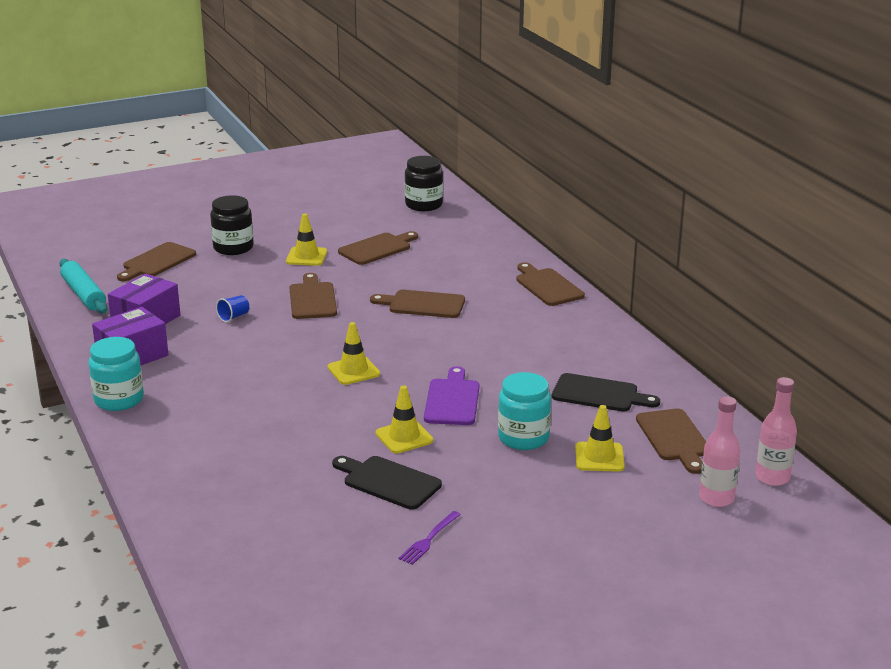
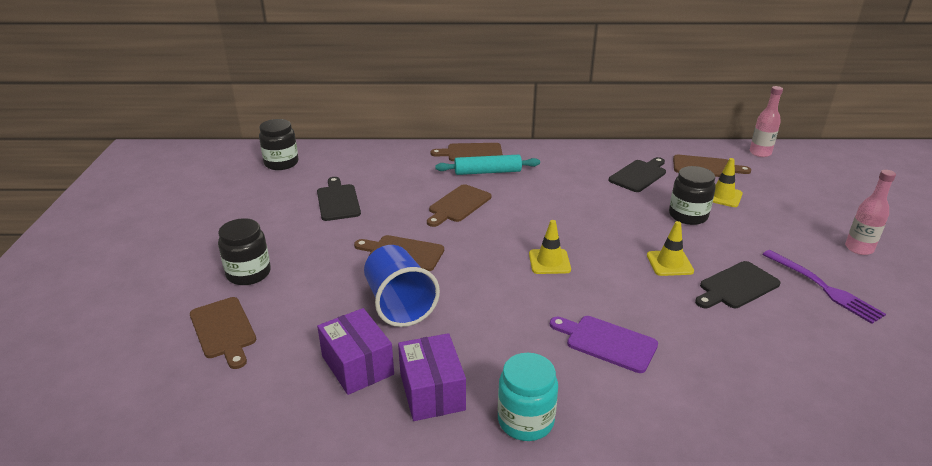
camera: 65 degrees left, 5 degrees up
turquoise rolling pin [59,259,108,314] -> turquoise rolling pin moved to [435,155,540,175]
blue cup [216,295,249,322] -> blue cup [364,245,440,327], size x2.49
yellow traffic cone [286,213,327,266] -> none
brown cutting board [338,231,418,265] -> black cutting board [317,177,361,221]
purple fork [399,511,461,565] -> purple fork [762,250,886,324], size x1.72
purple cutting board [424,366,479,425] -> purple cutting board moved to [550,316,658,373]
turquoise jar [498,372,551,450] -> black jar [669,166,716,225]
pink bottle [699,396,741,507] -> pink bottle moved to [845,170,896,255]

